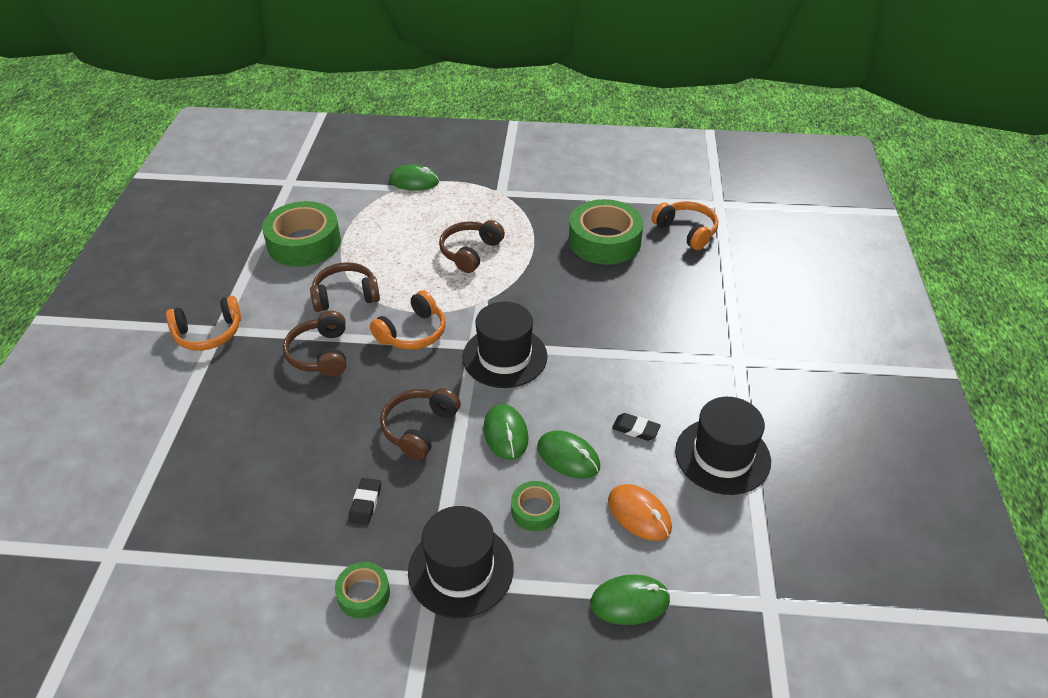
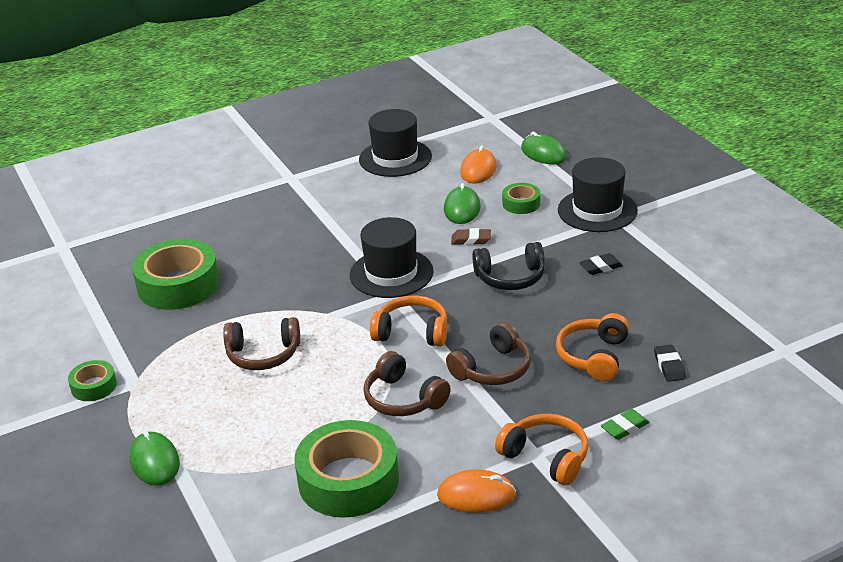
camera: 120 degrees left, 10 degrees down
green tape [335,562,390,619] -> green tape moved to [68,360,117,401]
brown headphones [380,388,461,460] -> black headphones [472,242,545,290]
green mouse [483,404,528,460] -> brown eraser [451,228,491,245]
black eraser [612,413,661,441] -> black eraser moved to [654,345,686,382]
orange headphones [652,201,718,250] -> orange headphones moved to [556,313,630,381]
none -> orange mouse [437,469,516,513]
none -> green eraser [601,409,649,440]

